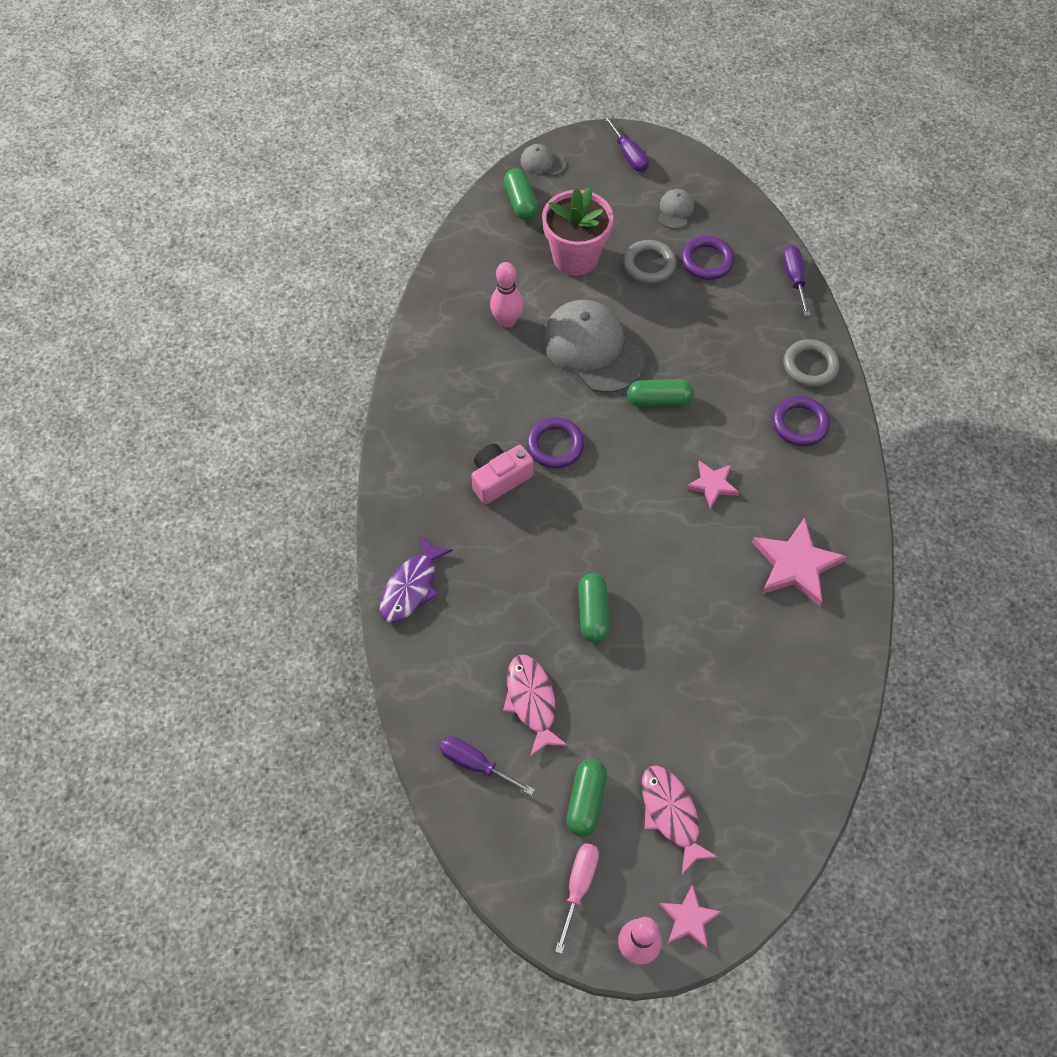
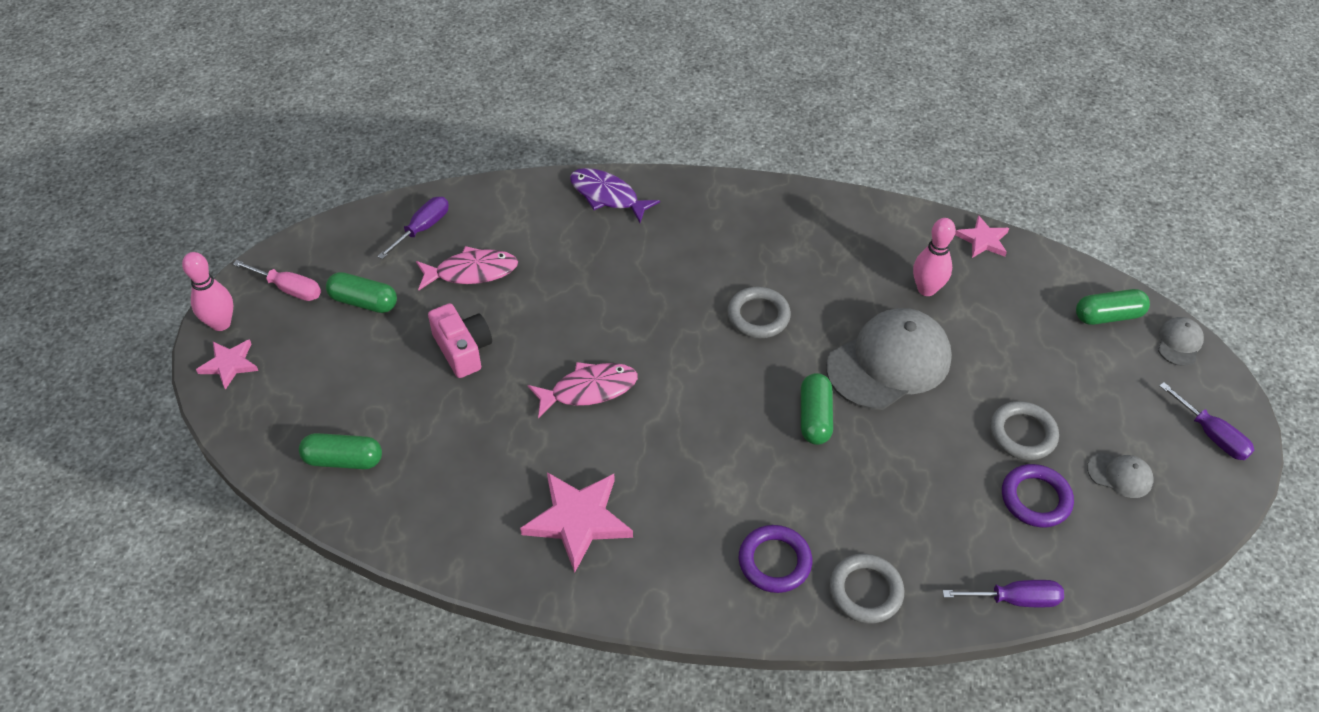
camera: 95 degrees right, 10 degrees down
pink camera [471,444,533,504] -> pink camera moved to [428,303,492,378]
purple ring [527,417,584,468] -> grey ring [727,287,791,338]
pink flower pot [542,187,613,276] -> none
green capsule [578,573,610,643] -> green capsule moved to [299,433,382,469]
purple screwdriver [603,115,649,172] -> purple screwdriver turned 105 degrees counterclockwise [1159,382,1254,460]
pink fish [642,765,719,874] -> pink fish moved to [528,362,638,418]
pink star [686,461,739,509] -> pink star moved to [955,215,1009,258]

